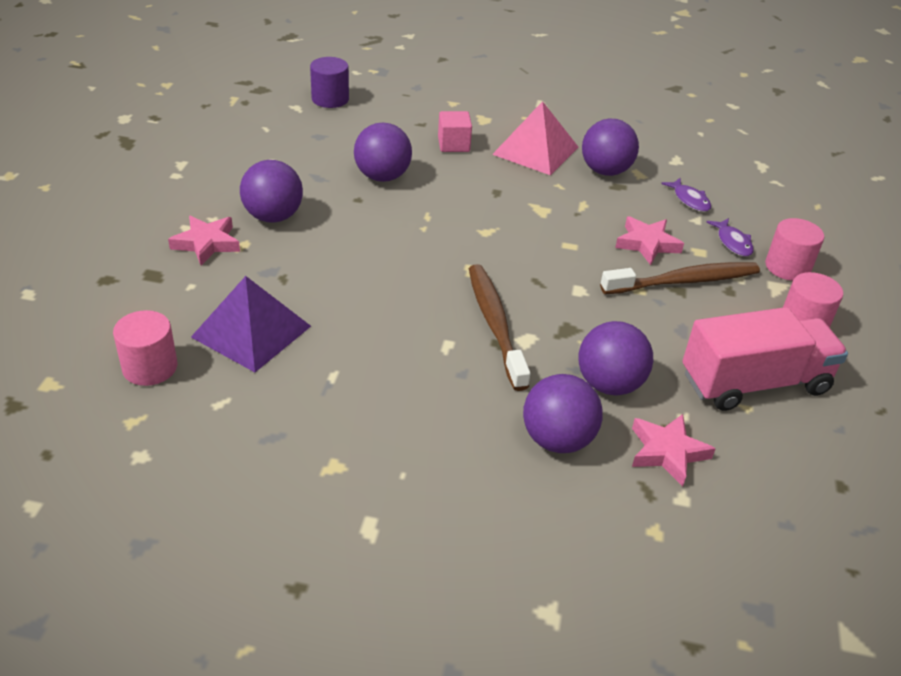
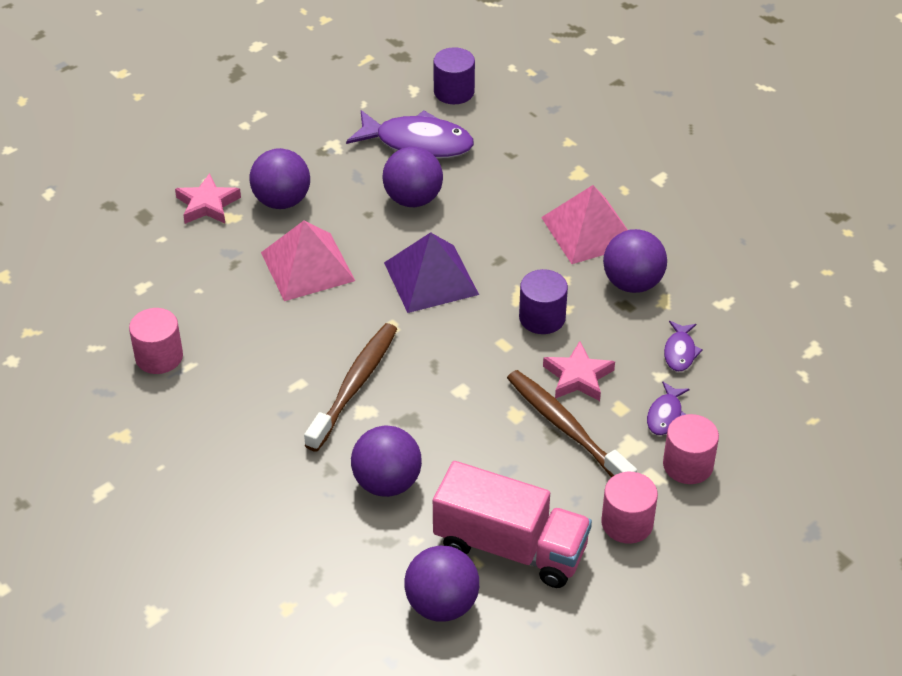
camera: 40 degrees right, 5 degrees up
pink cylinder [113,310,177,386] -> pink cylinder moved to [129,308,183,374]
purple pyramid [191,276,311,372] -> purple pyramid moved to [384,232,479,313]
pink cube [438,111,472,152] -> none
purple ball [523,374,603,453] -> purple ball moved to [404,546,479,622]
brown toothbrush [600,262,760,294] -> brown toothbrush turned 150 degrees counterclockwise [507,370,637,478]
pink star [632,414,716,487] -> none
none -> pink pyramid [261,221,355,301]
none -> purple fish [346,110,474,158]
none -> purple cylinder [519,269,568,334]

